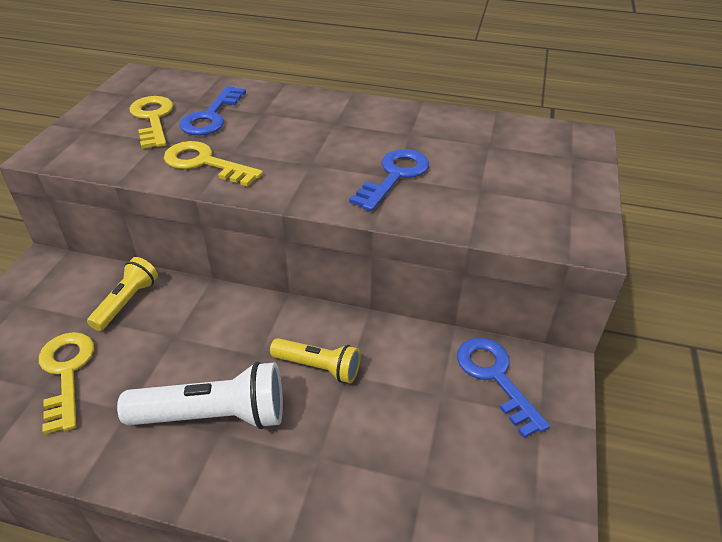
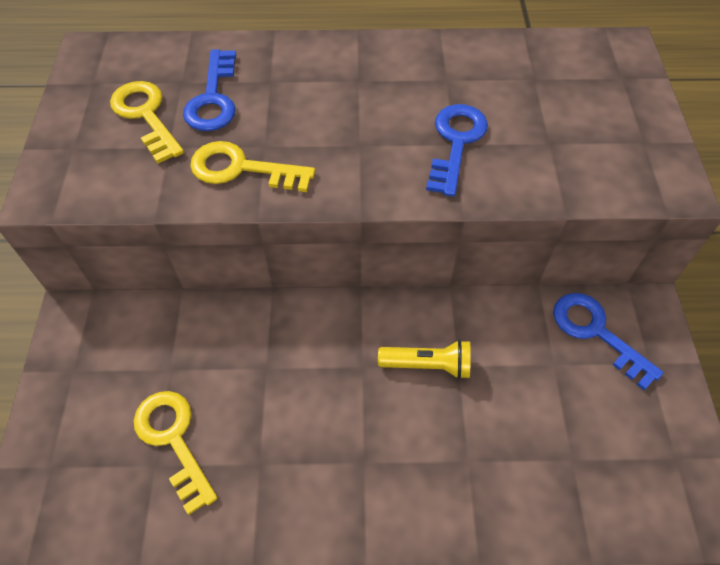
camera: 15 degrees left, 15 degrees up
yellow flashlight [87,257,158,331] -> none
white flashlight [117,361,283,429] -> none

